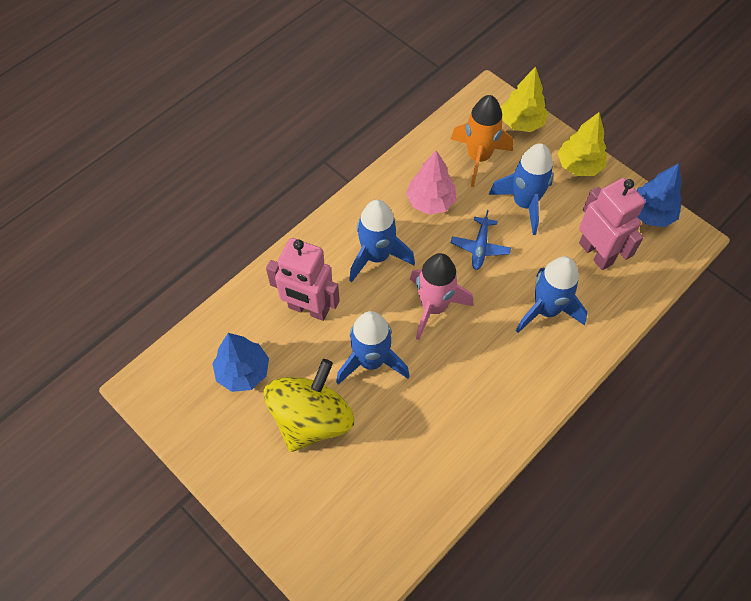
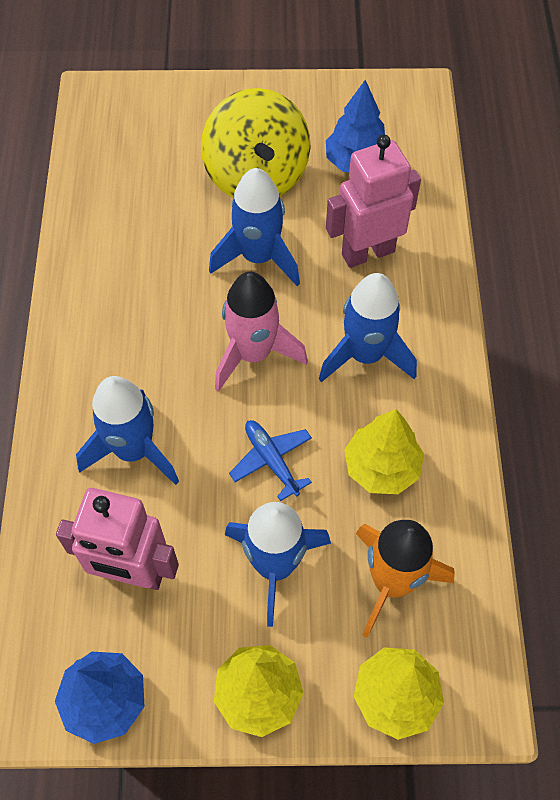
camera: 135 degrees right, 0 degrees up
pink tree [406,150,457,215] -> yellow tree [344,409,424,494]

